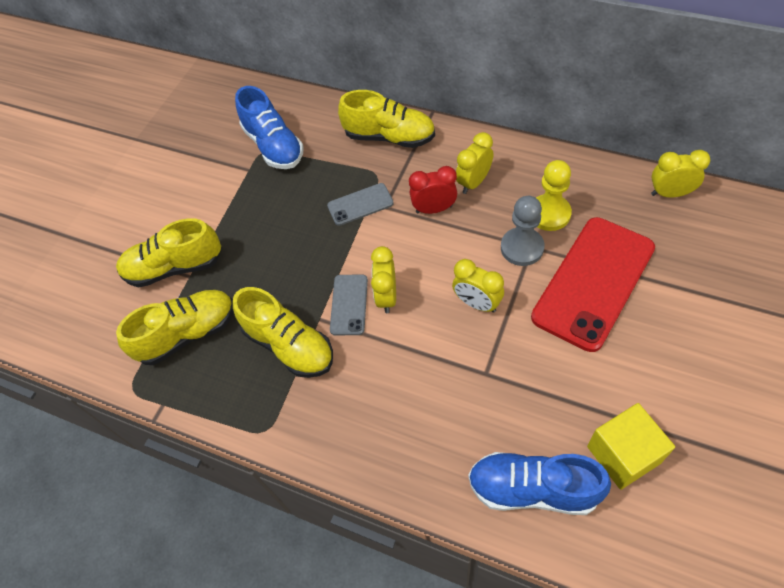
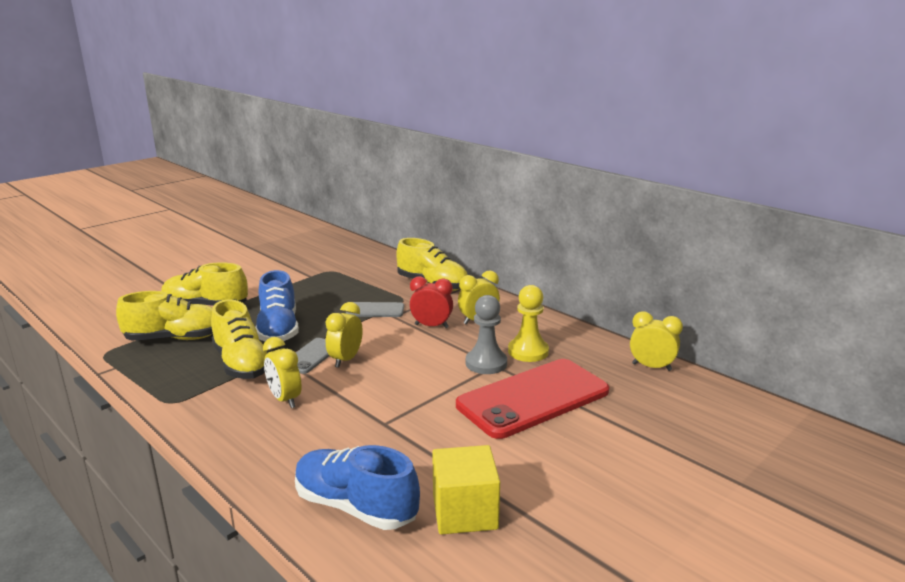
camera: 15 degrees right, 35 degrees down
blue shoe [235,86,304,169] -> blue shoe moved to [255,270,299,341]
yellow clock [452,259,504,313] -> yellow clock moved to [263,337,302,408]

